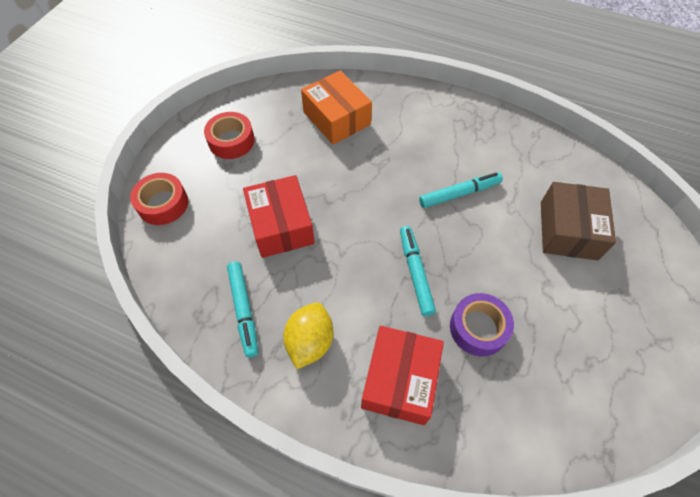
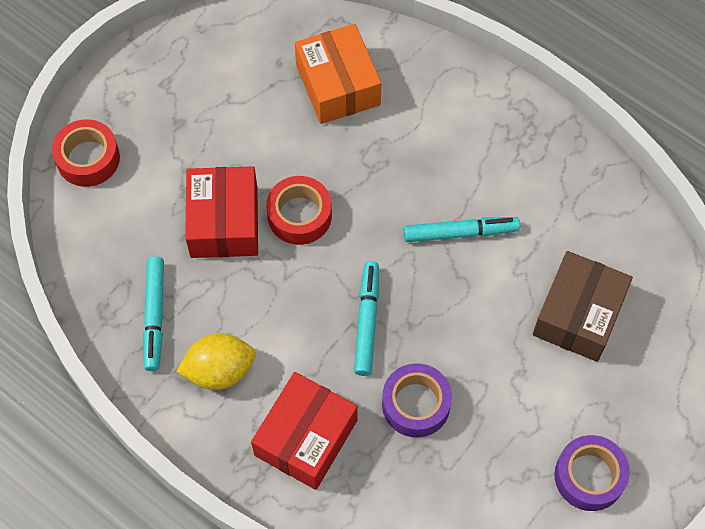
camera: 15 degrees right, 5 degrees up
red tape [204,112,255,159] -> red tape moved to [266,176,332,245]
yellow lemon [283,302,333,369] -> yellow lemon turned 45 degrees clockwise [176,333,256,390]
none -> purple tape [554,435,630,511]

